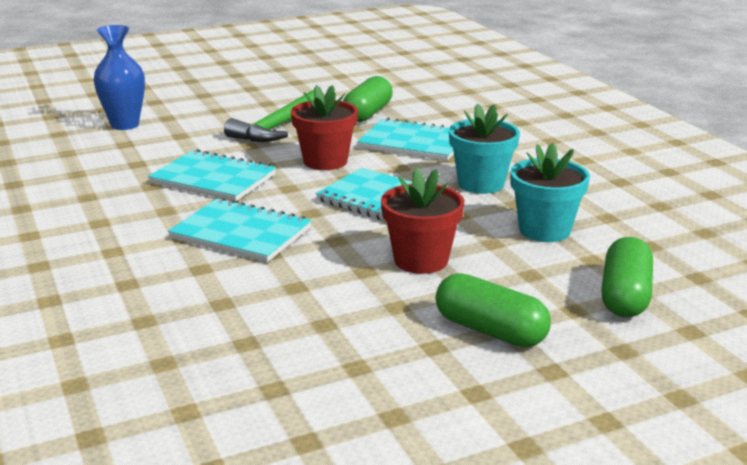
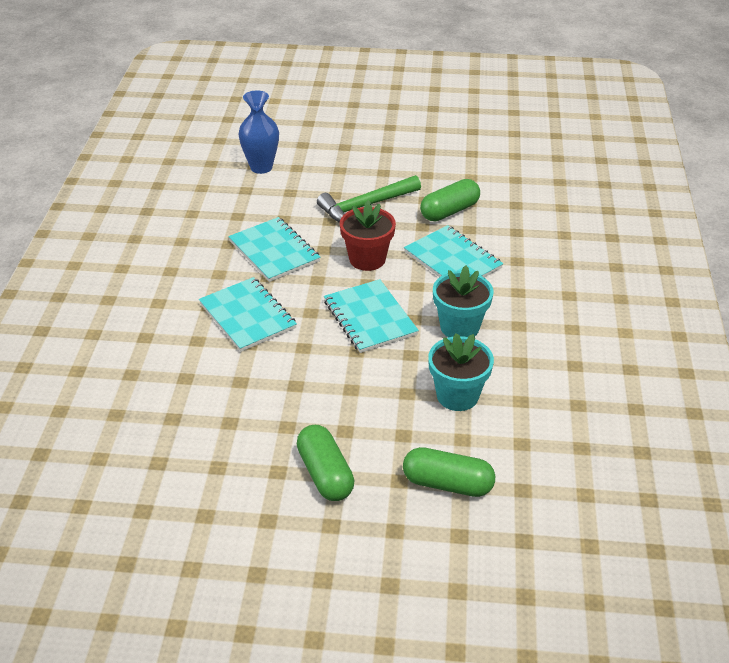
camera: 30 degrees right, 15 degrees up
red flower pot [381,168,464,274] -> none
green capsule [601,237,653,317] -> green capsule turned 60 degrees clockwise [403,447,495,497]

